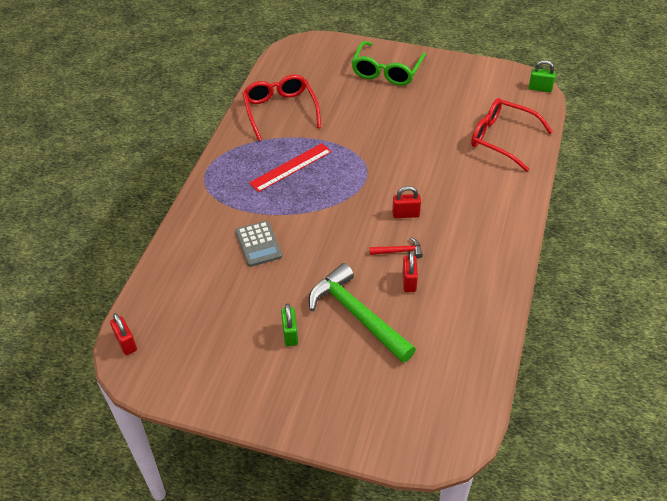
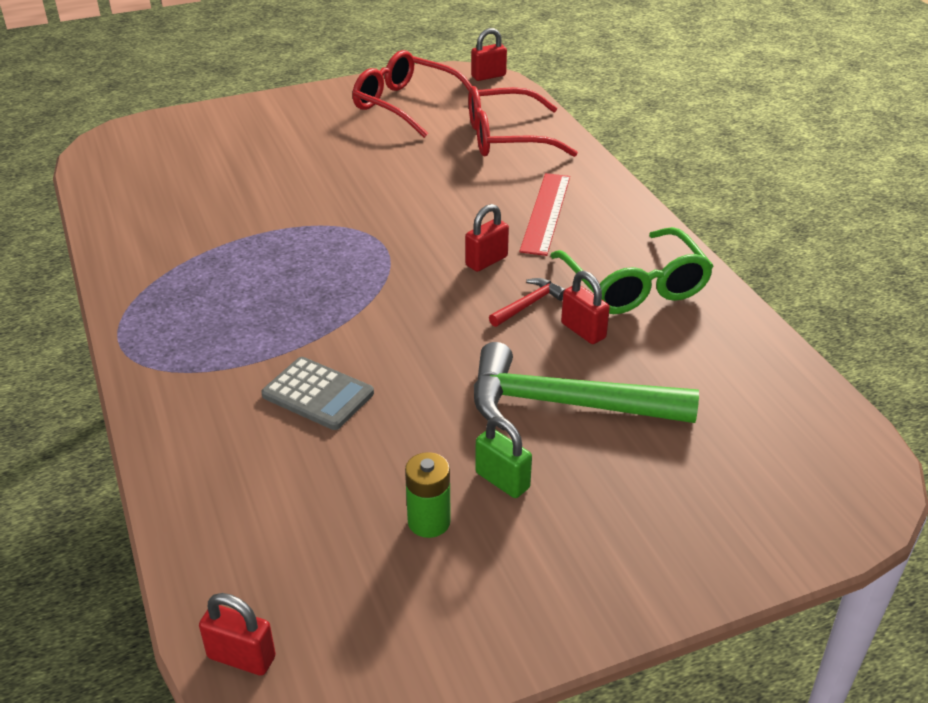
camera: 40 degrees left, 10 degrees down
red glasses [242,75,321,141] -> red glasses moved to [352,50,472,138]
red ruler [249,143,332,192] -> red ruler moved to [519,173,570,256]
green glasses [351,41,426,86] -> green glasses moved to [550,227,714,314]
green padlock [529,60,556,92] -> red padlock [471,28,507,81]
none -> green battery [405,452,451,538]

